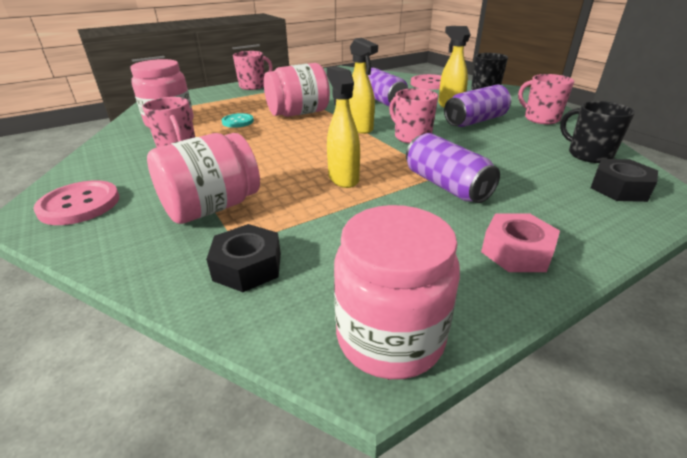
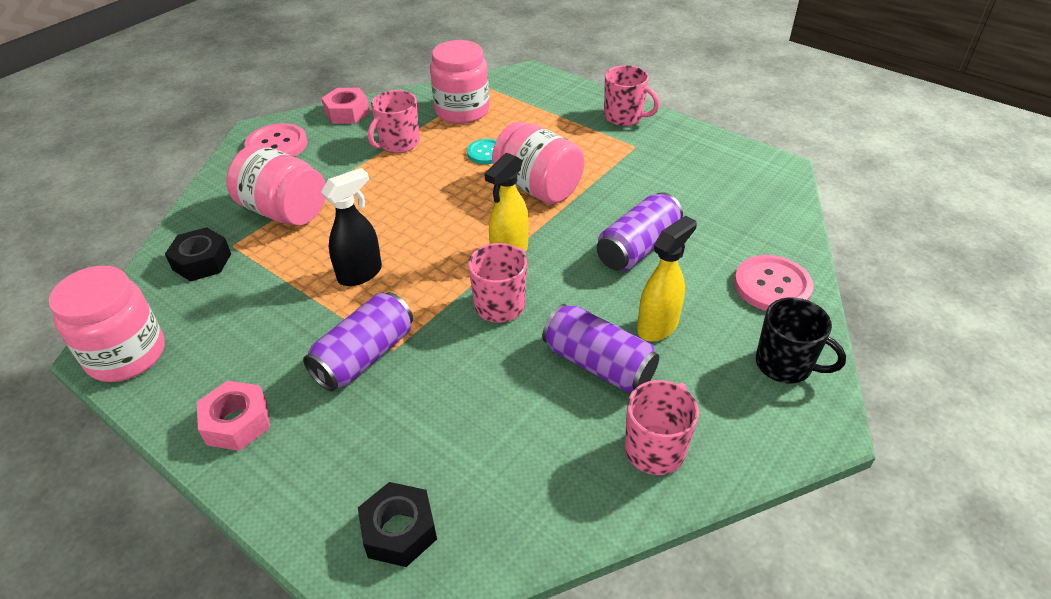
camera: 70 degrees right, 10 degrees up
yellow spray bottle [327,66,360,188] -> black spray bottle [321,168,382,286]
black mug [560,101,635,163] -> none
none -> pink nut [322,88,370,124]

